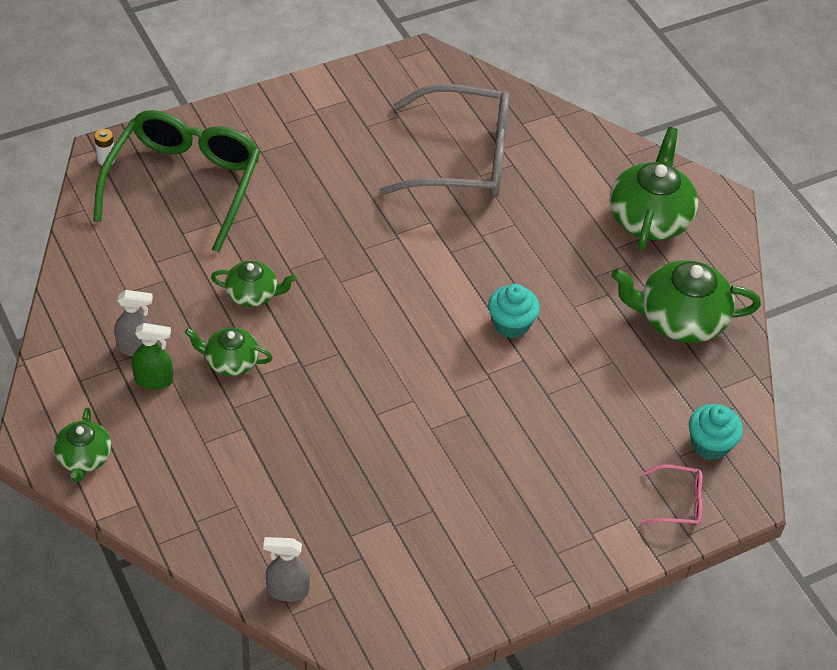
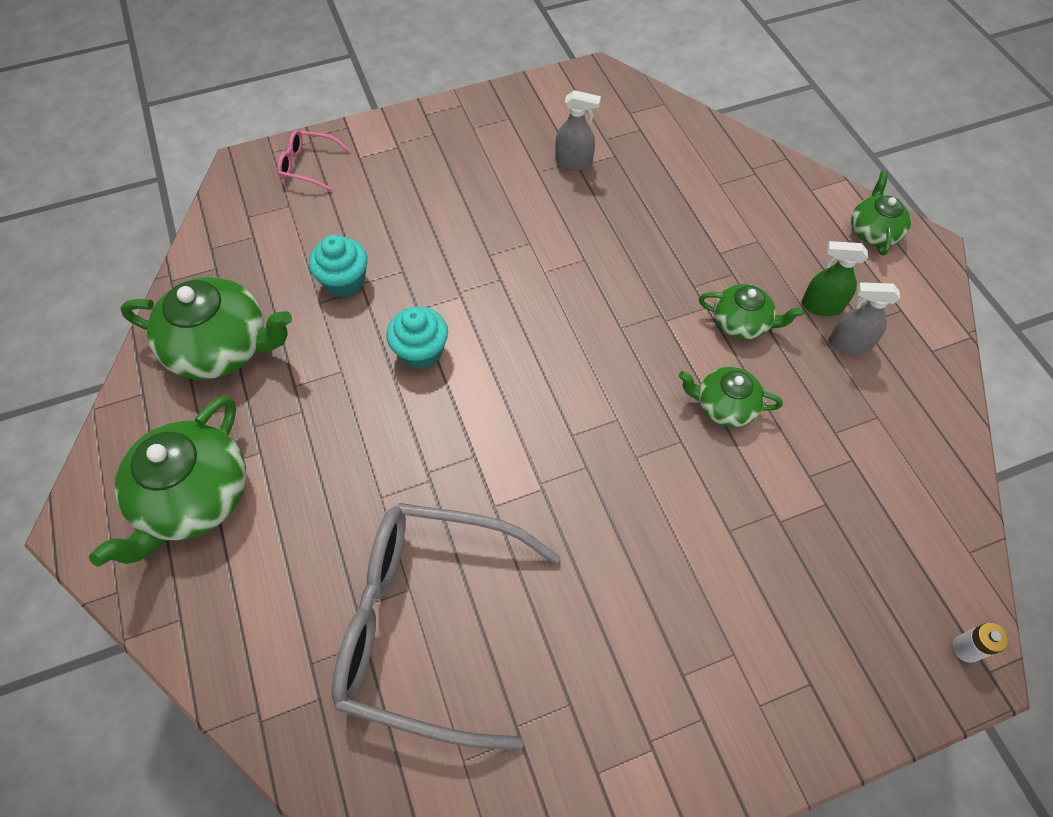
camera: 170 degrees left, 10 degrees up
green glasses [93,110,260,253] -> none
grey spray bottle [263,537,310,602] -> grey spray bottle moved to [555,90,601,170]
turquoise cupcake [689,404,743,460] -> turquoise cupcake moved to [309,235,368,297]

